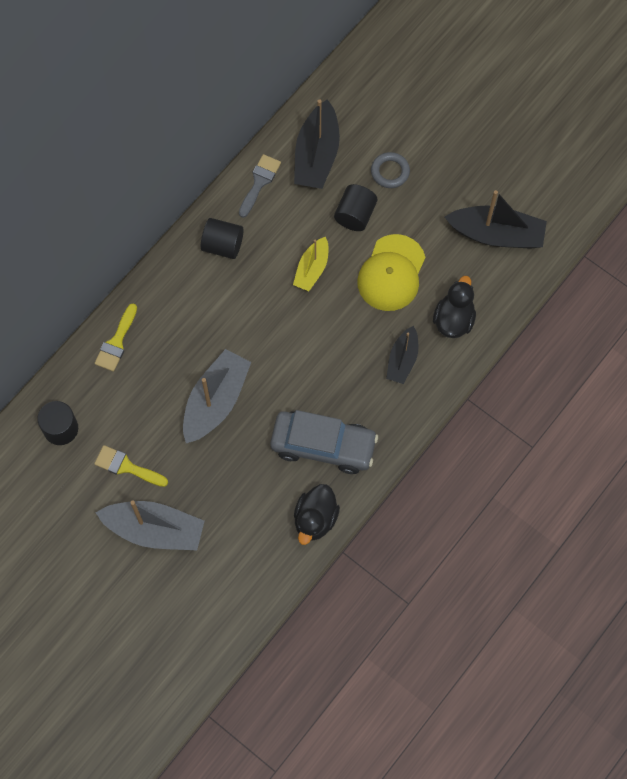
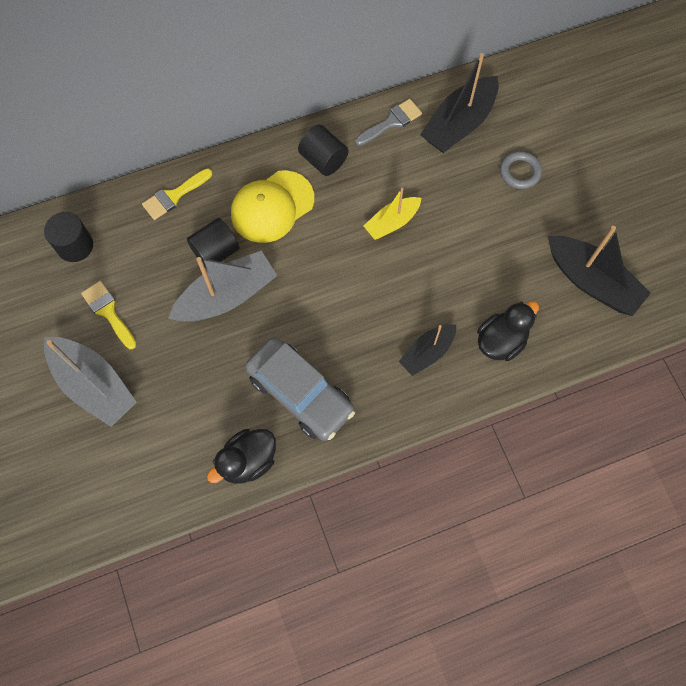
camera: 30 degrees right, 0 degrees up
black cylinder [334,184,378,231] -> black cylinder moved to [187,218,240,269]
yellow cap [357,234,425,311] -> yellow cap moved to [231,170,314,243]

